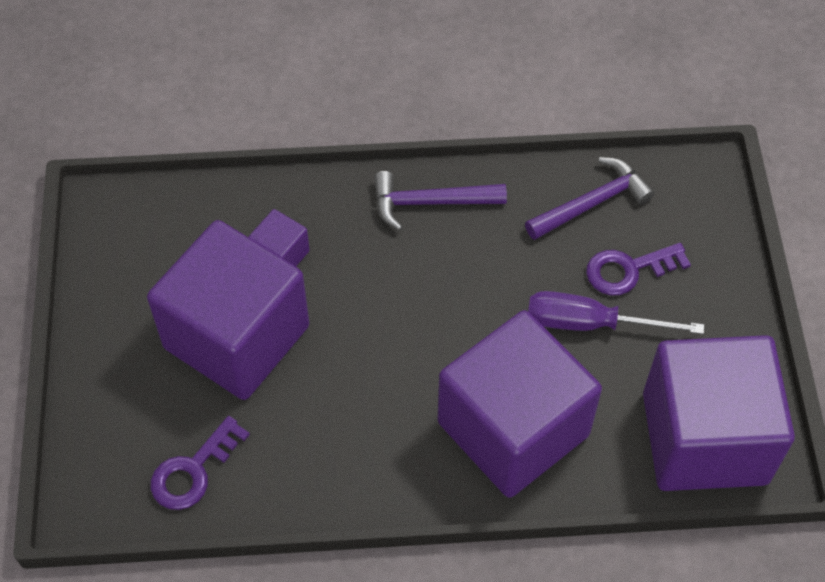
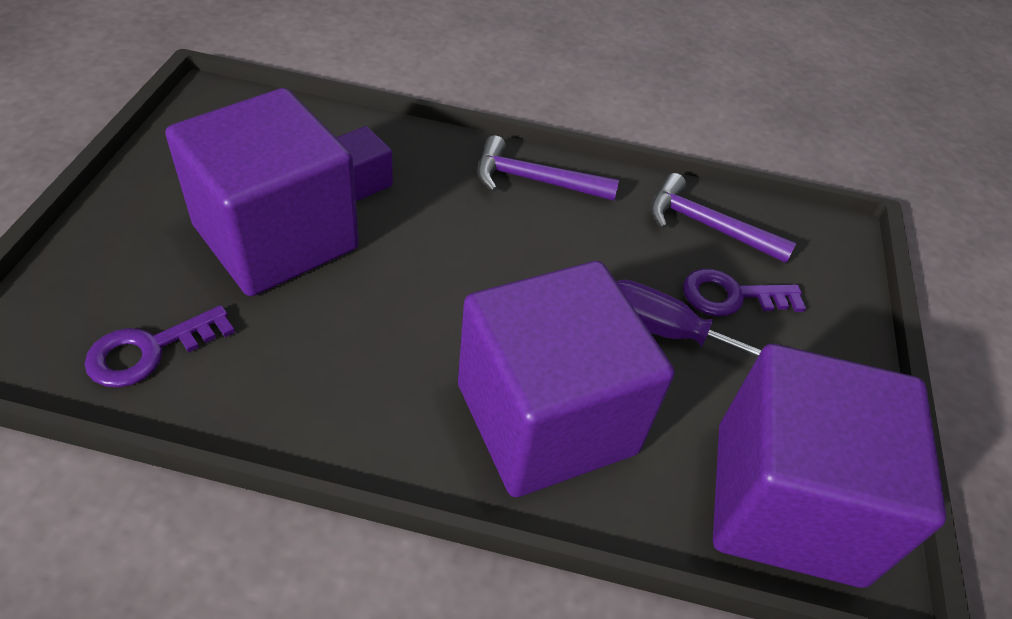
camera: 10 degrees right, 10 degrees down
purple hammer [525,157,655,240] -> purple hammer turned 135 degrees counterclockwise [651,173,797,263]

